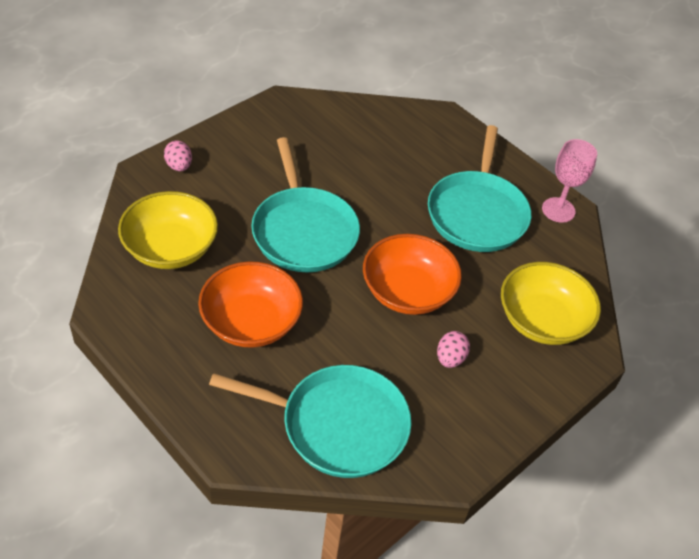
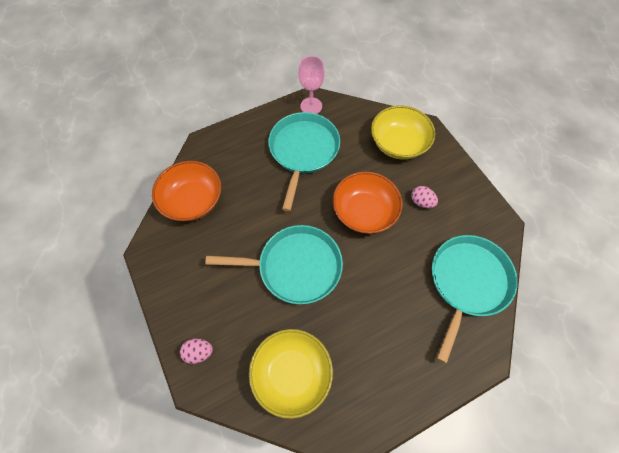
camera: 70 degrees left, 15 degrees up
orange bowl [198,261,303,348] -> orange bowl moved to [152,161,221,221]
turquoise pan [428,125,531,252] -> turquoise pan turned 105 degrees counterclockwise [268,112,340,211]

